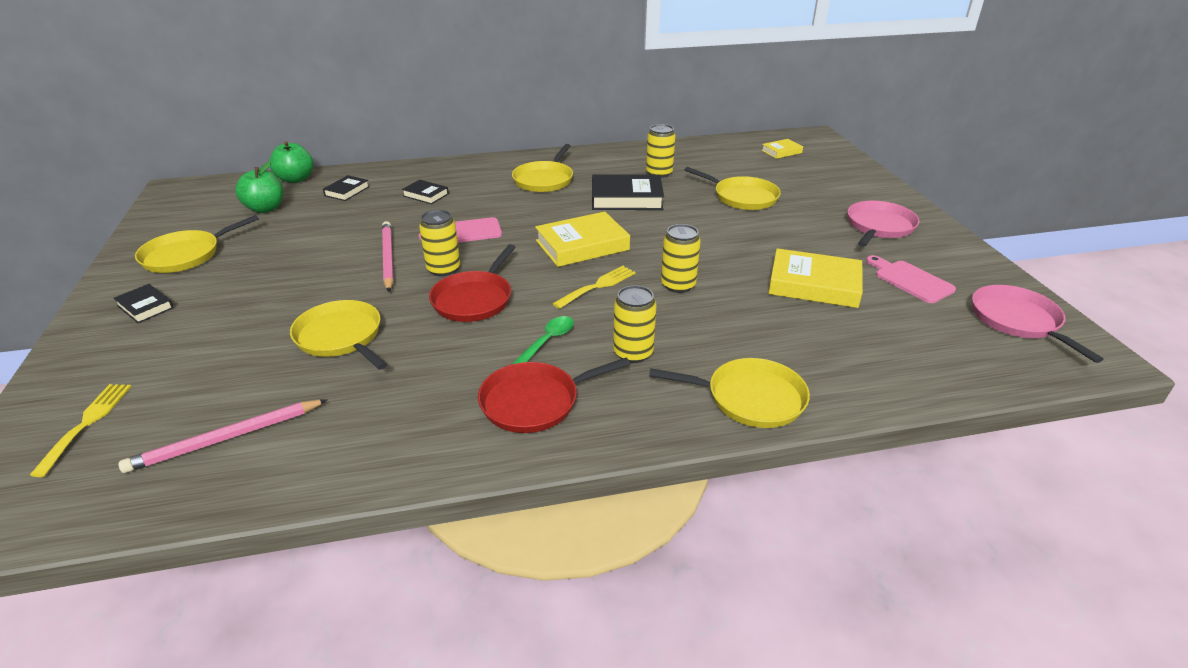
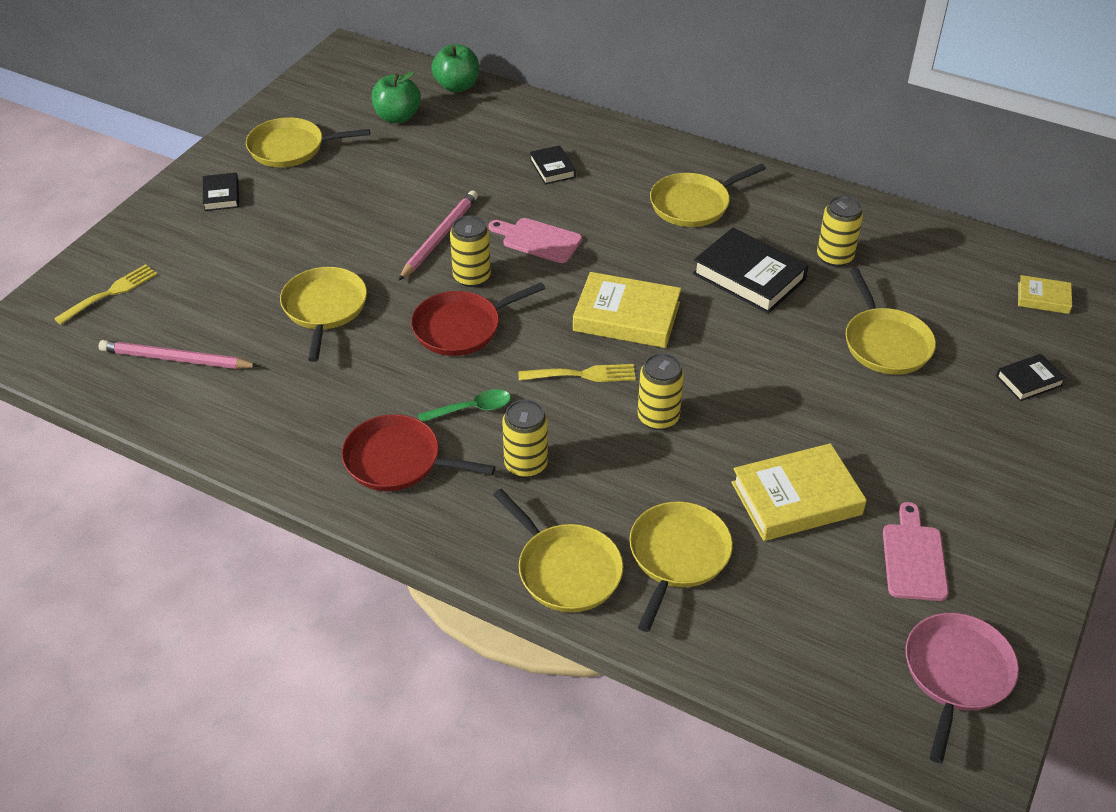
camera: 40 degrees right, 10 degrees up
black book [323,175,369,201] -> black book moved to [996,354,1066,401]
yellow book [768,248,863,308] -> yellow book turned 75 degrees counterclockwise [731,443,867,541]
pink pan [847,201,920,247] -> none
none -> yellow pan [629,501,733,632]

